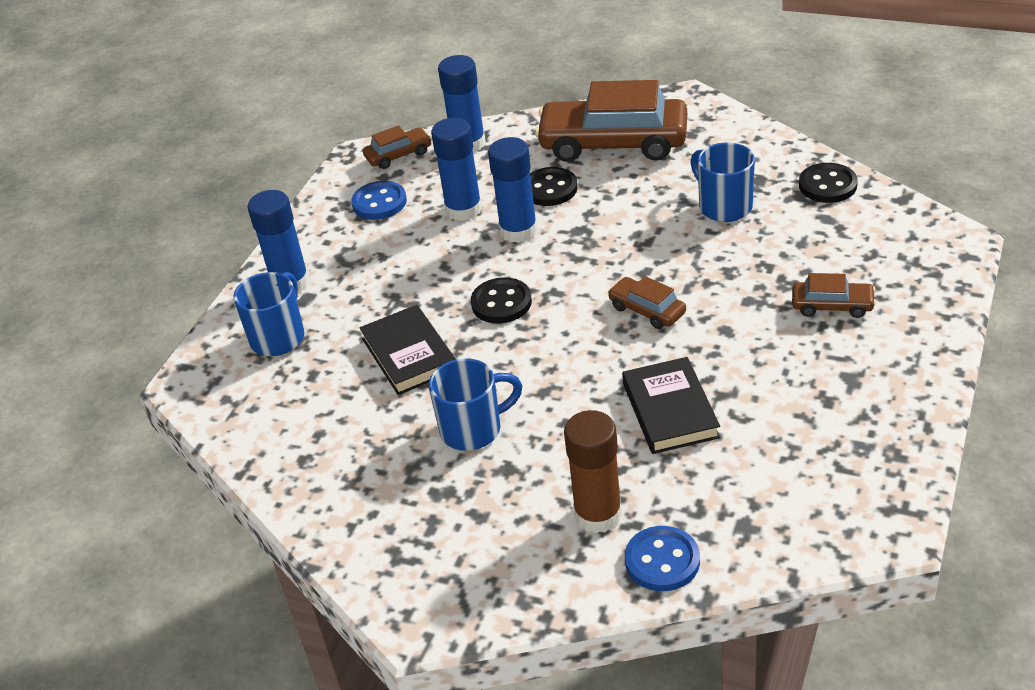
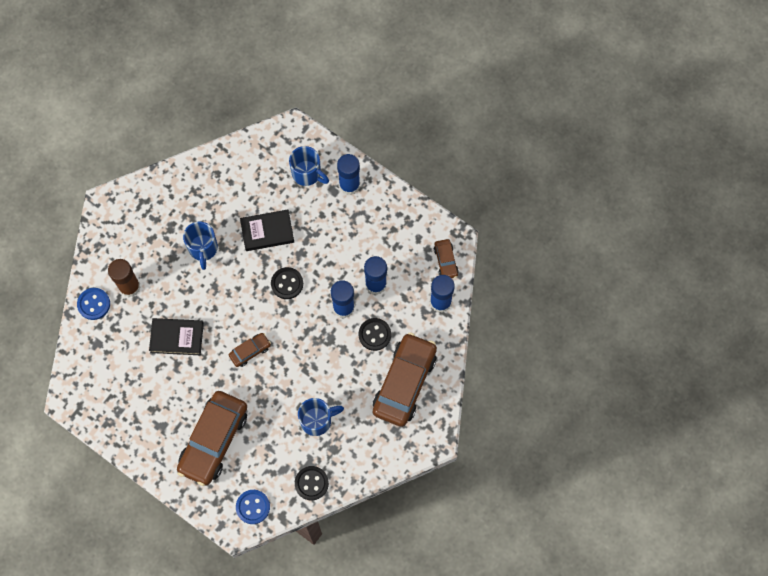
camera: 100 degrees right, 30 degrees up
blue button [351,181,407,220] -> blue button moved to [236,490,270,524]
brown car [792,273,876,318] -> brown car [177,391,247,486], size x2.16

